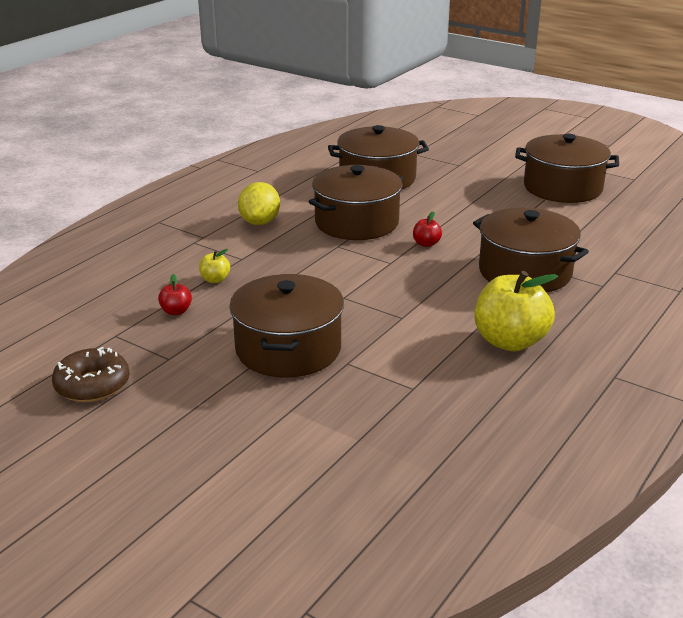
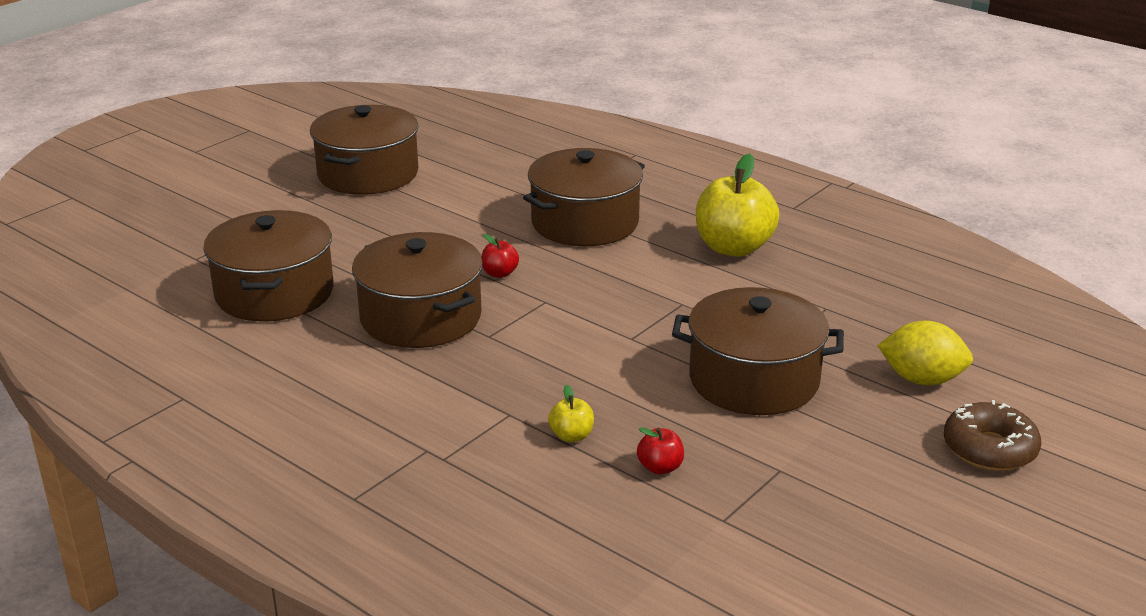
camera: 85 degrees left, 0 degrees up
brown donut [52,347,130,402] -> brown donut moved to [944,400,1041,471]
yellow lemon [238,182,280,225] -> yellow lemon moved to [877,320,973,385]

